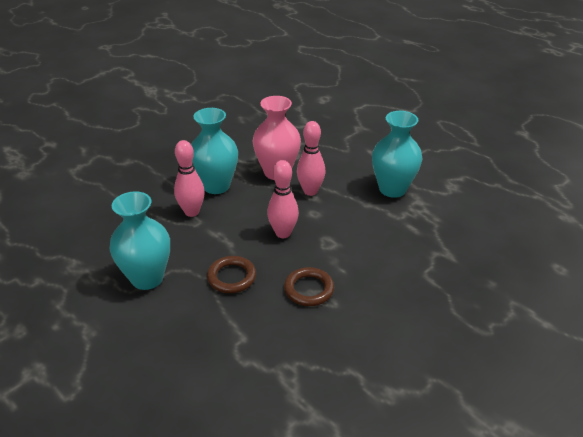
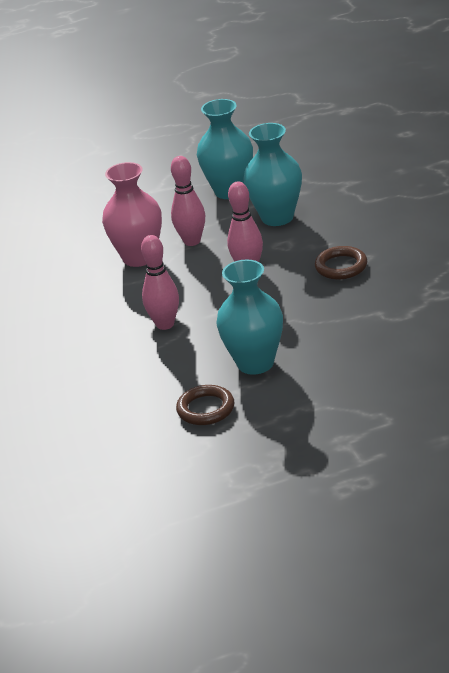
camera: 60 degrees left, 5 degrees down
turquoise vase [191,108,238,194] -> turquoise vase moved to [243,123,302,226]
brown ring [207,256,256,293] -> brown ring moved to [176,385,235,425]

